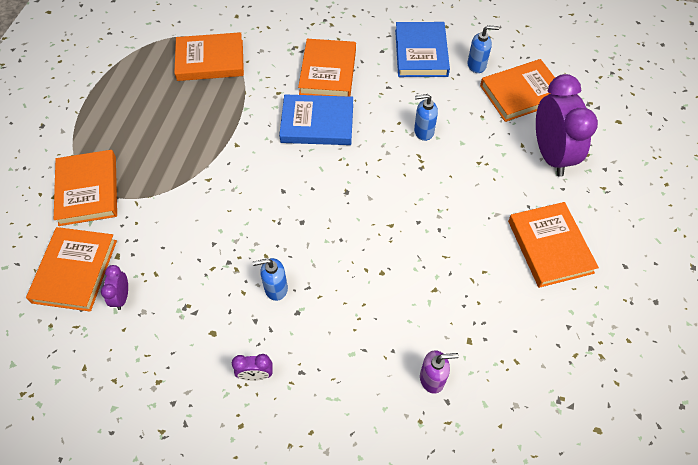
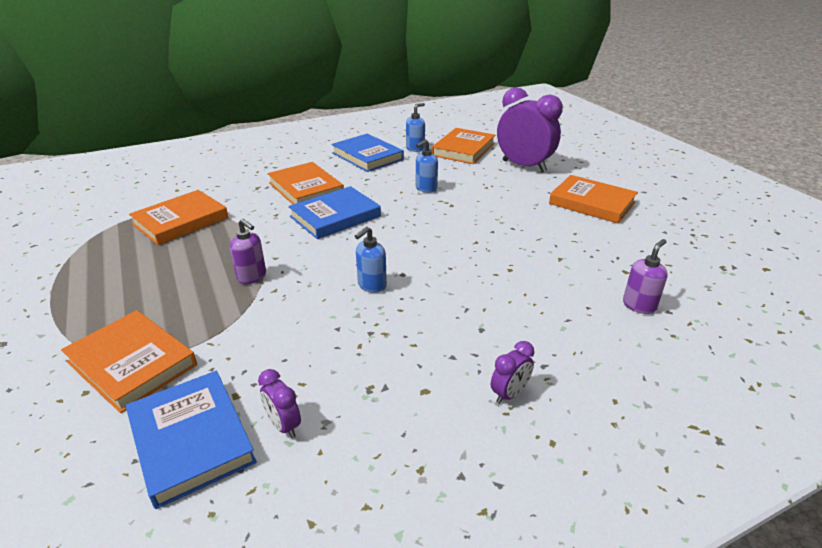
camera: 40 degrees left, 25 degrees down
orange book [26,227,117,312] -> blue book [126,371,257,509]
blue soap dispenser [253,258,288,301] -> blue soap dispenser moved to [355,227,387,293]
none -> purple soap dispenser [230,219,266,284]

